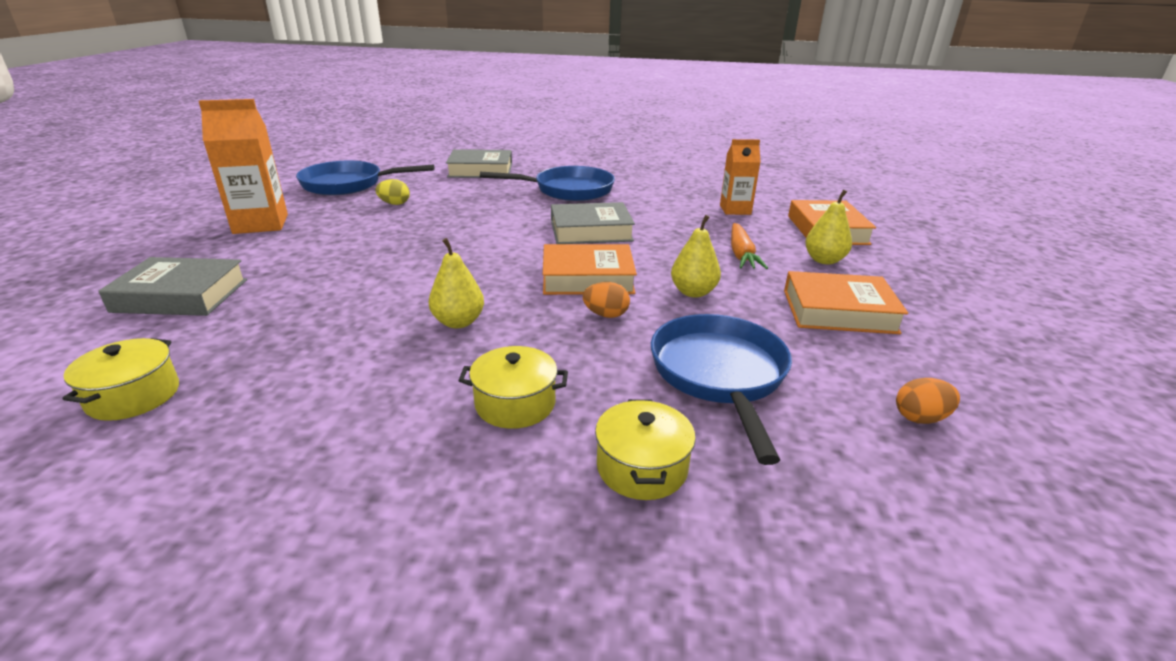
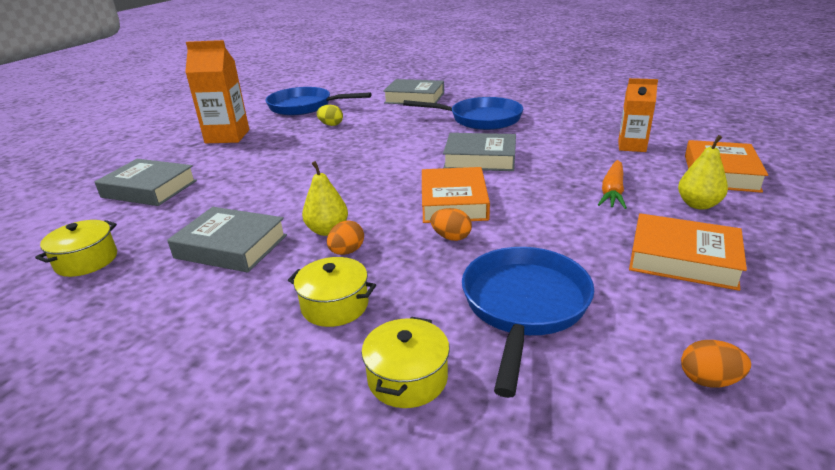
camera: 20 degrees right, 0 degrees up
orange book [543,244,637,295] -> orange book turned 75 degrees clockwise [422,167,490,223]
yellow pear [671,215,721,298] -> none
none -> grey book [167,207,287,273]
none -> orange egg [327,220,364,255]

